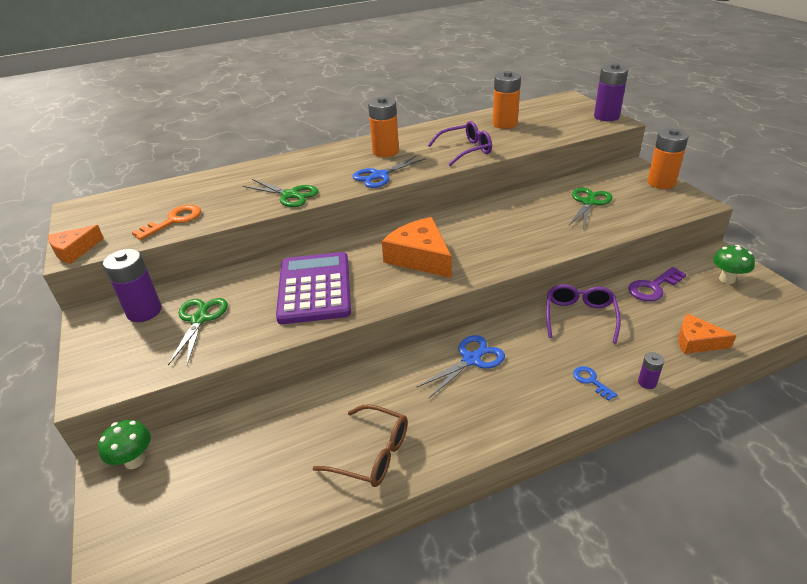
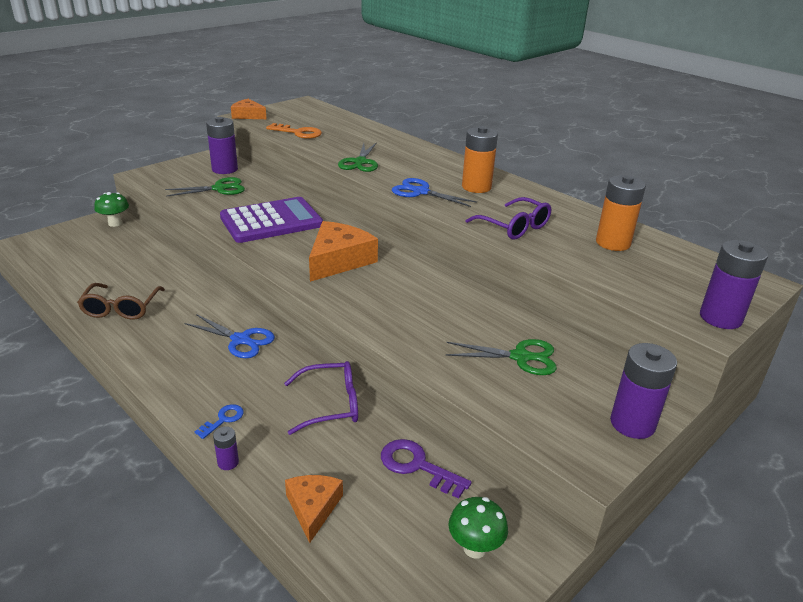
camera: 65 degrees right, 5 degrees down
orange battery [647,128,689,189] -> purple battery [610,343,677,439]

